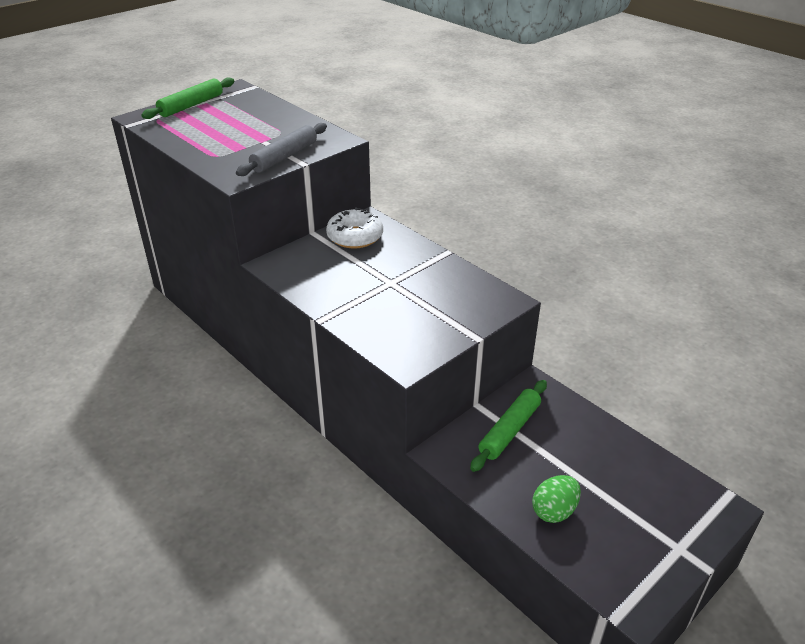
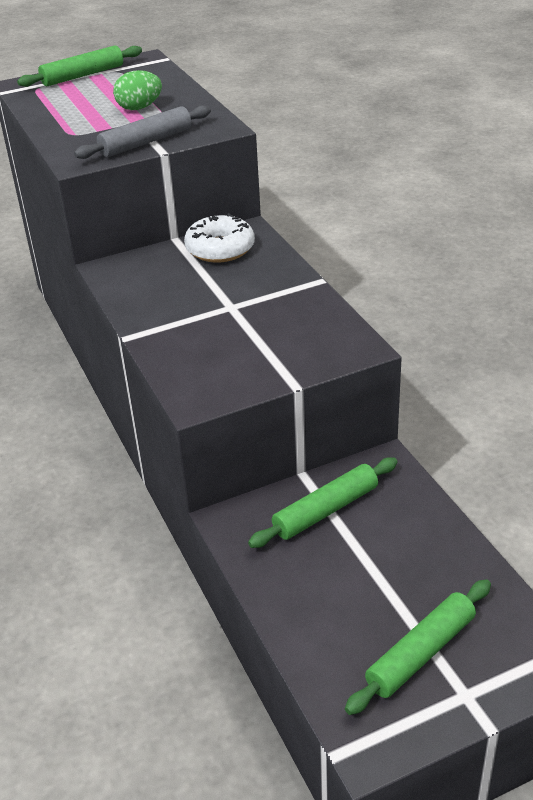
camera: 20 degrees right, 0 degrees up
green egg [532,475,581,523] -> green egg moved to [113,70,162,110]
none -> green rolling pin [345,579,491,715]

